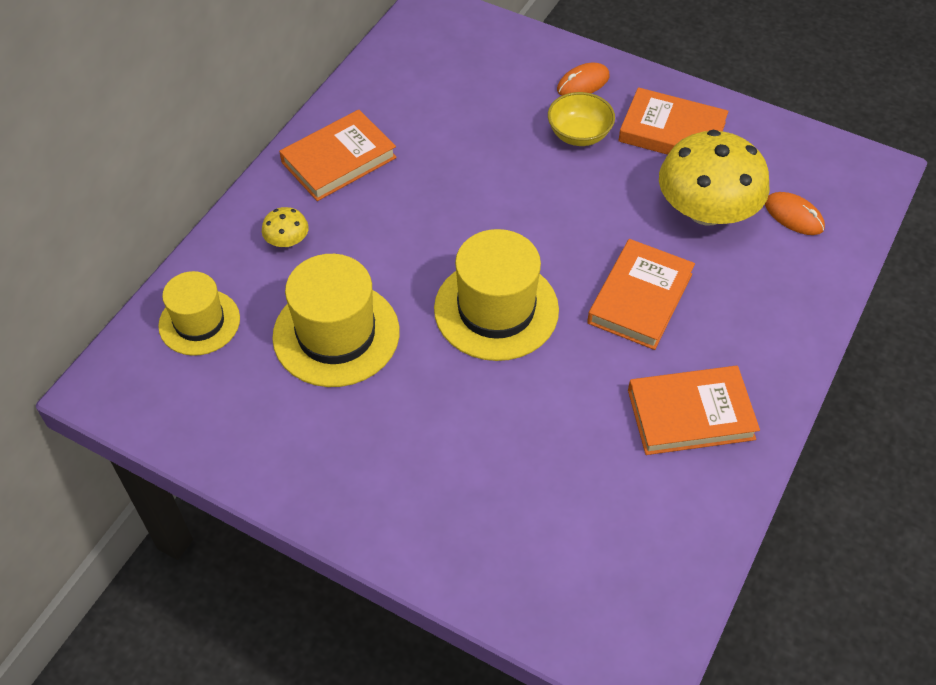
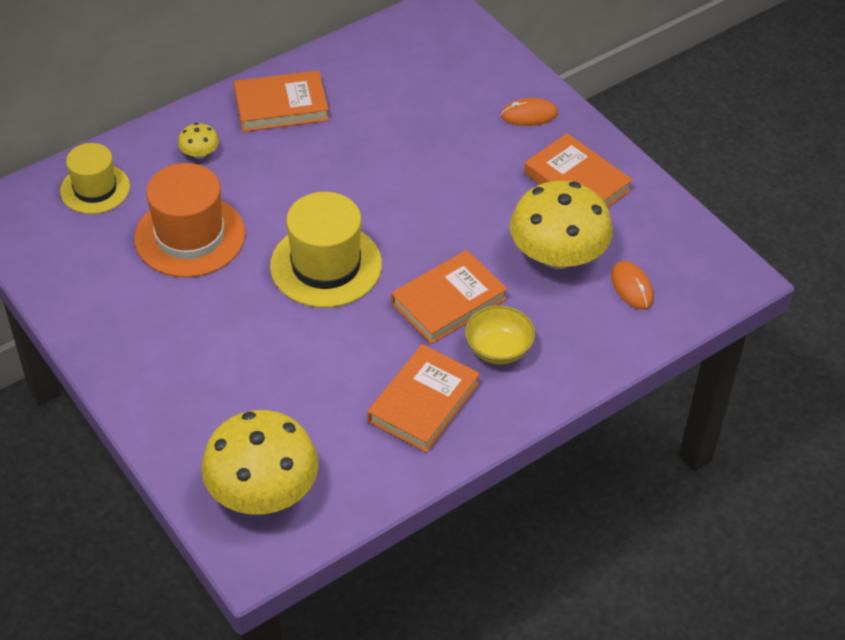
camera: 25 degrees right, 5 degrees down
yellow hat [272,254,400,387] -> orange hat [134,163,245,277]
yellow bowl [548,92,615,146] -> yellow bowl moved to [465,305,535,365]
orange book [628,366,760,455] -> orange book turned 75 degrees counterclockwise [367,344,480,453]
none -> yellow mushroom [201,410,318,514]

